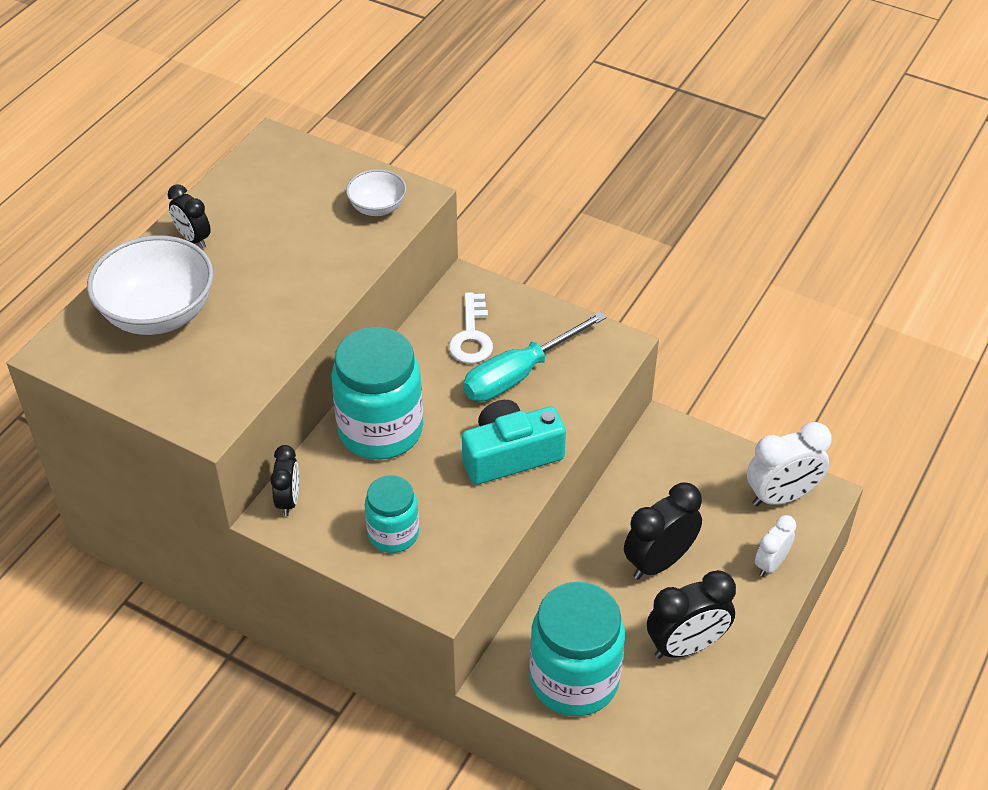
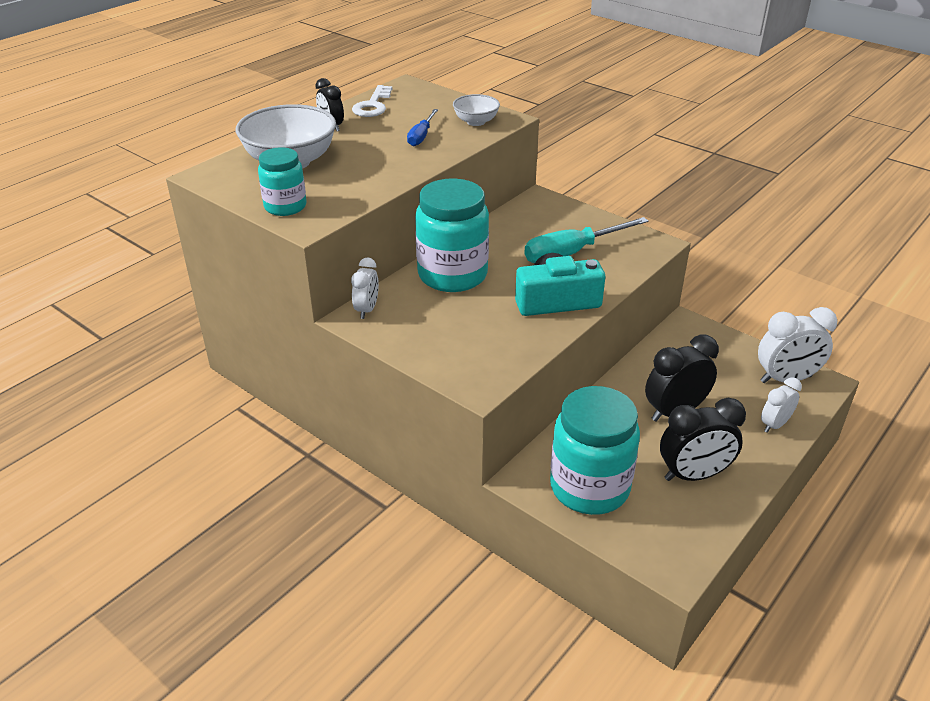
camera: 10 degrees right, 10 degrees down
black clock [270,445,299,516] -> white clock [351,258,379,319]
turquoise jar [365,475,419,553] -> turquoise jar moved to [258,147,307,216]
white key [449,292,493,364] -> white key moved to [352,85,392,117]
none -> blue screwdriver [407,109,438,146]

